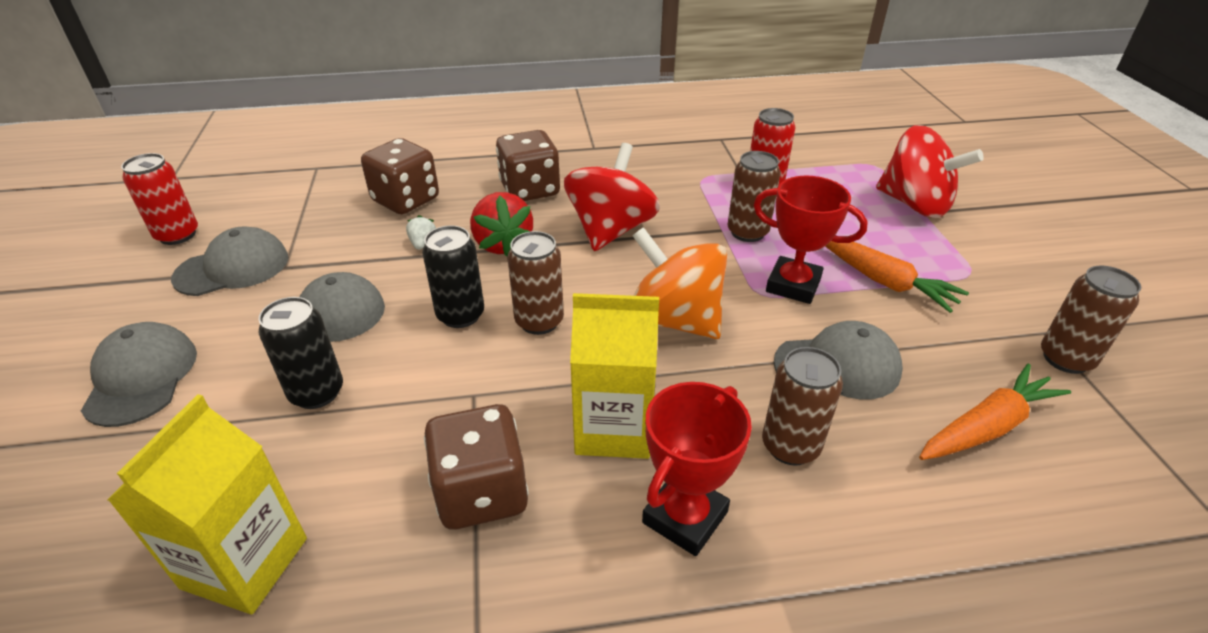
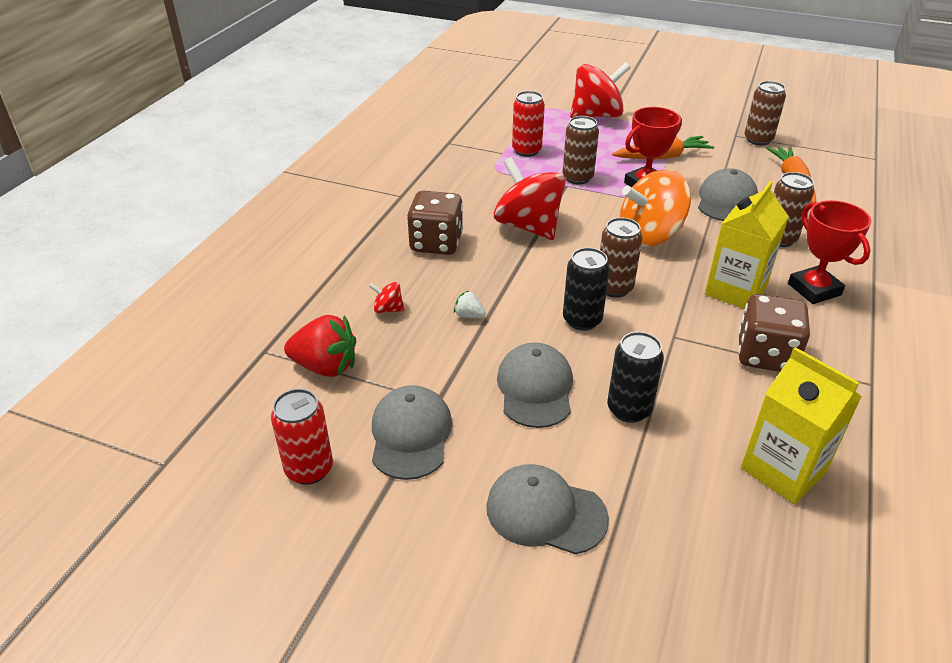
camera: 60 degrees left, 0 degrees up
brown dice [361,138,439,214] -> red spinning top [369,282,405,313]
red strawberry [470,192,533,256] -> red strawberry moved to [284,315,356,377]

